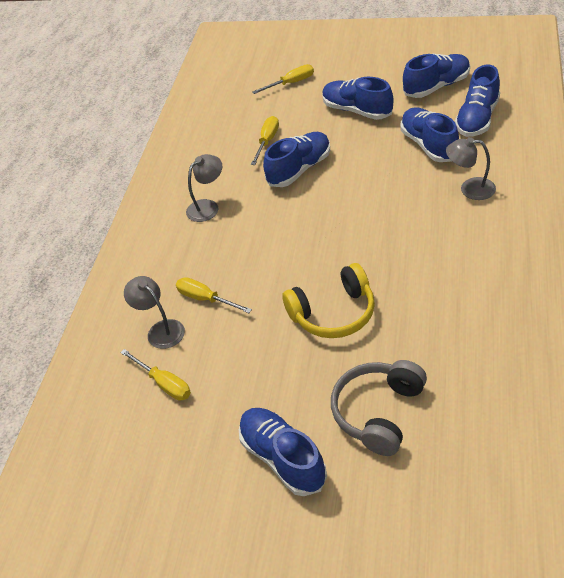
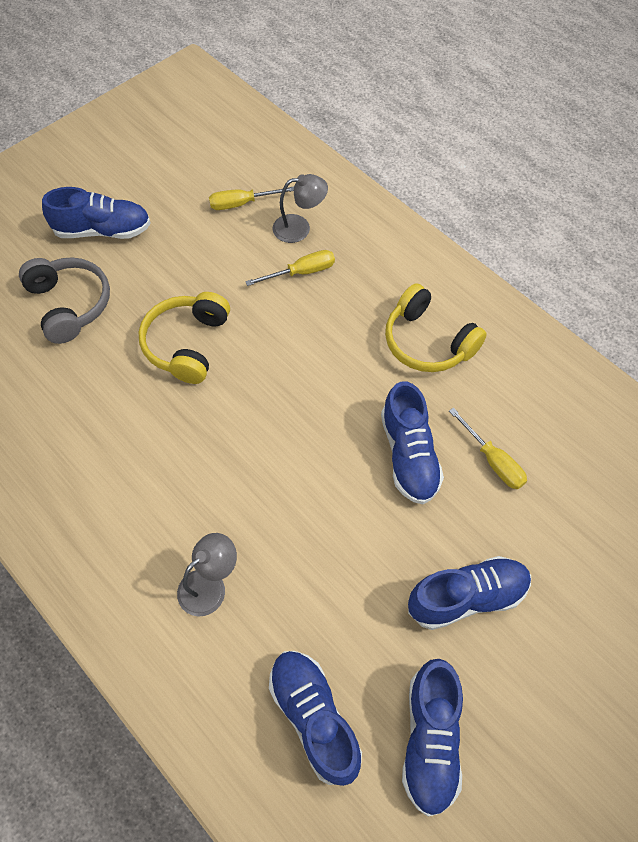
camera: 120 degrees right, 15 degrees up
grey lamp [186,154,222,222] -> yellow headphones [385,283,487,372]
yellow screwdriver [252,64,314,94] -> none
blue shoe [400,107,459,162] -> none

